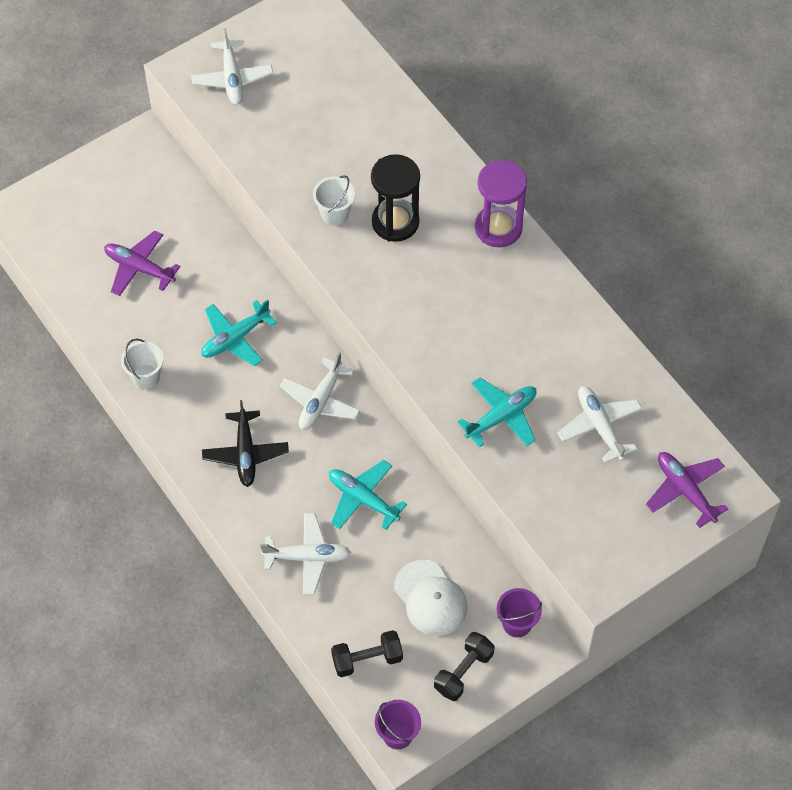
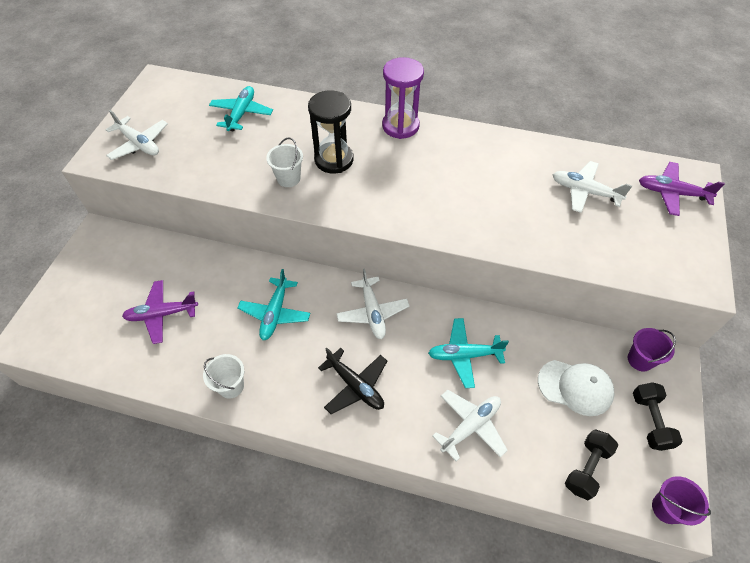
camera: 40 degrees left, 5 degrees down
turquoise plane [457,378,536,447] -> turquoise plane moved to [209,86,273,131]

